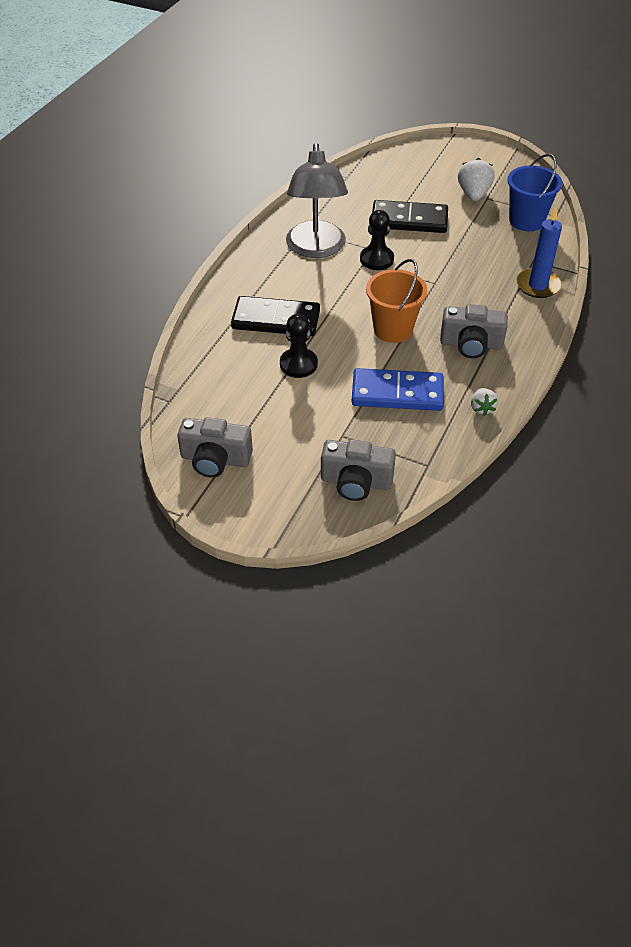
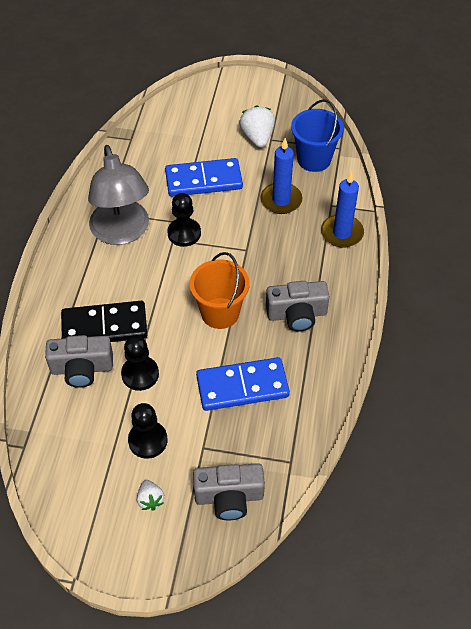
camera: 15 degrees left, 5 degrees up
grey camera [177,417,253,477] -> grey camera moved to [45,335,113,388]
black domino [372,200,448,233] -> blue domino [165,158,243,197]
white strawberry [471,388,498,416] -> white strawberry moved to [137,480,164,511]
none -> black pawn [128,403,168,459]
none -> blue candle [261,138,302,214]

